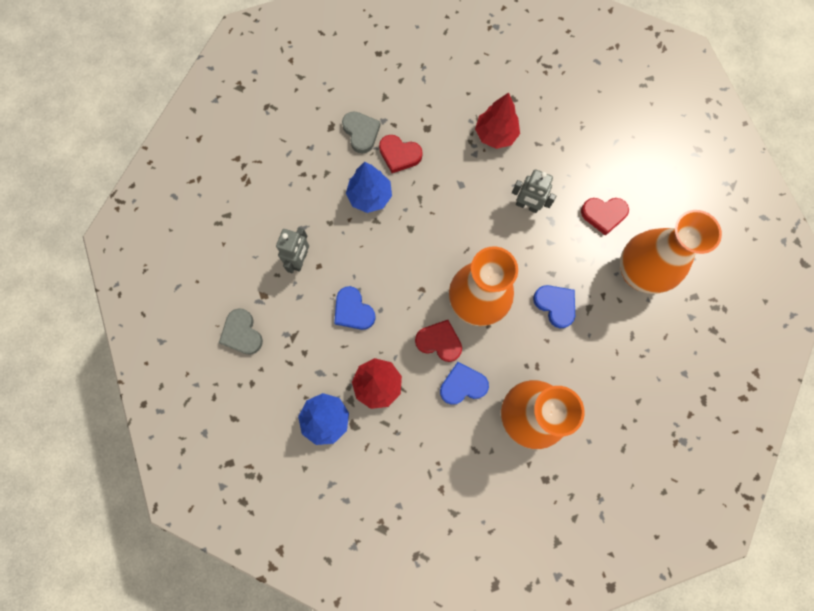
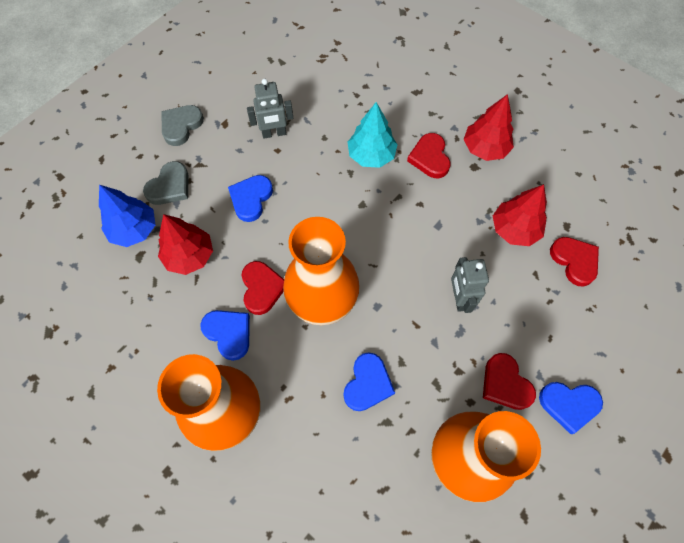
camera: 60 degrees right, 10 degrees down
grey heart [342,111,381,154] -> grey heart moved to [143,161,189,205]
blue tree [346,162,392,213] -> turquoise tree [348,102,398,168]
none -> red tree [463,94,514,161]
none -> blue heart [539,382,603,434]
none -> red heart [550,237,599,287]

